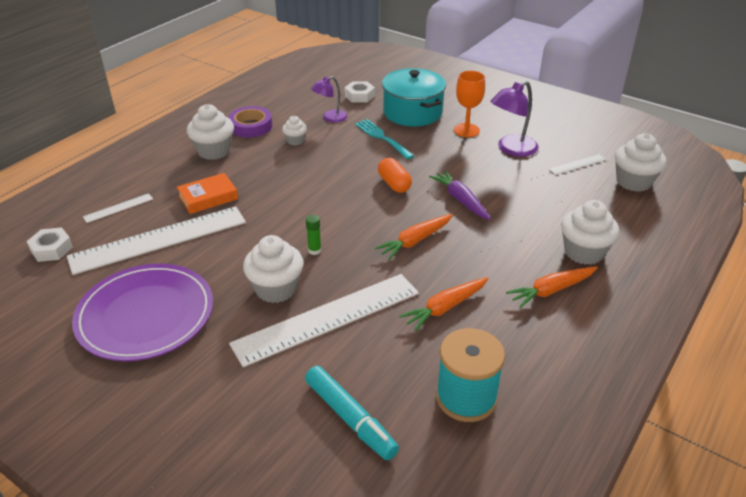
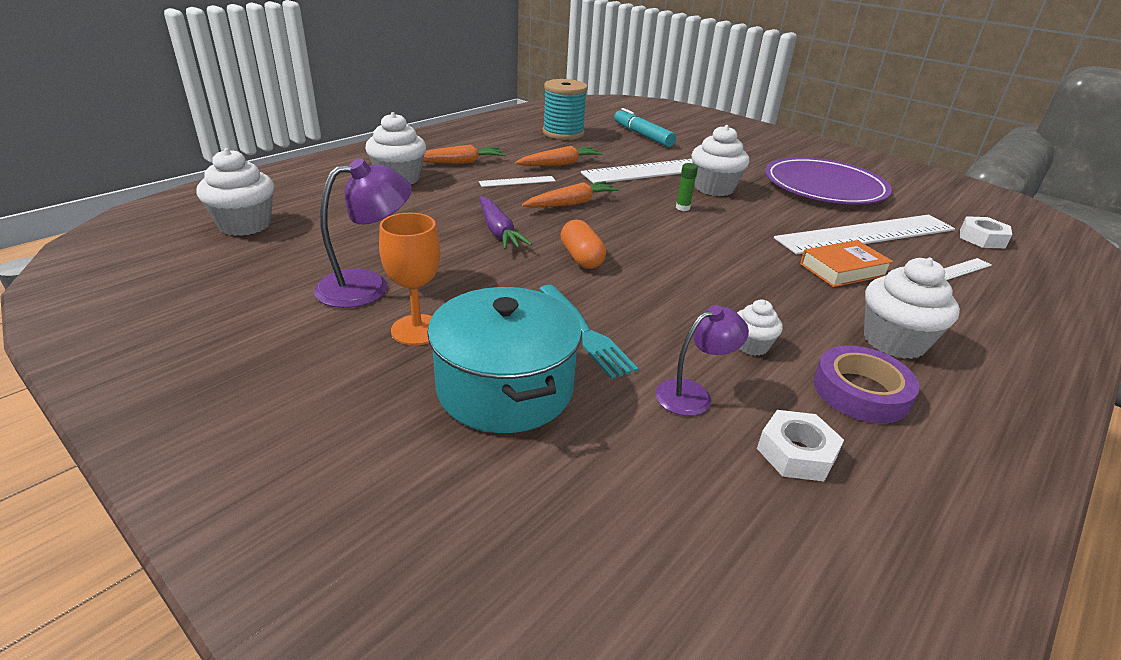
camera: 175 degrees left, 5 degrees down
white nut [345,81,375,103] -> white nut moved to [757,410,844,481]
white ruler [549,154,606,175] -> white ruler moved to [479,176,556,187]

